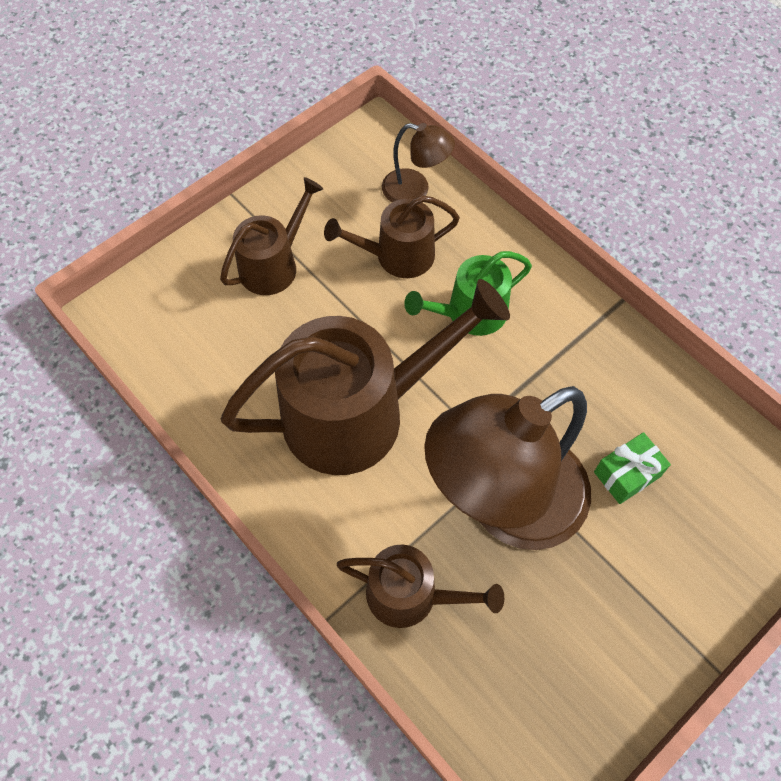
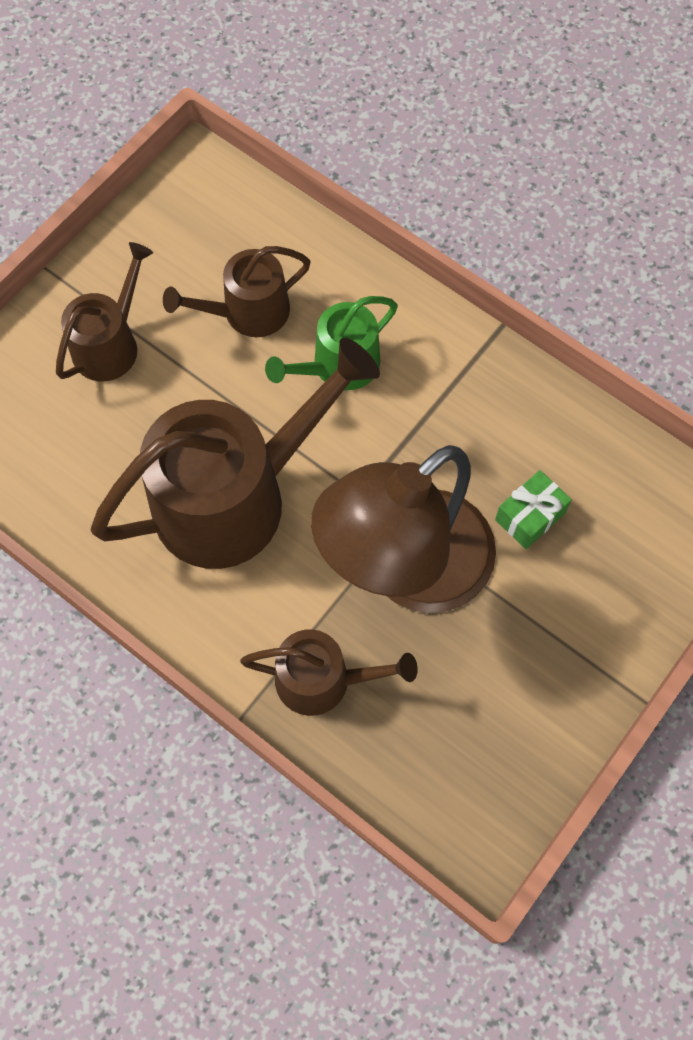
camera: 10 degrees left, 5 degrees up
brown lamp [382,123,455,202] -> none

